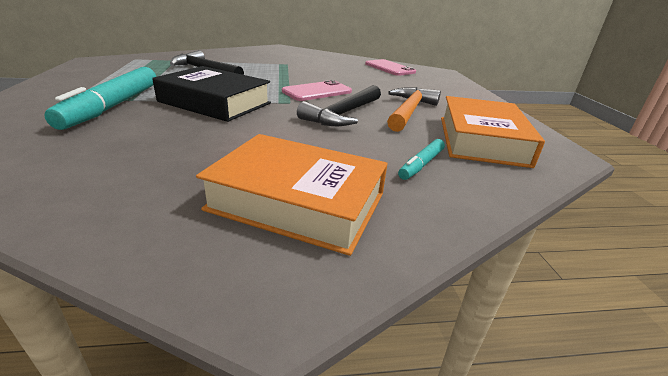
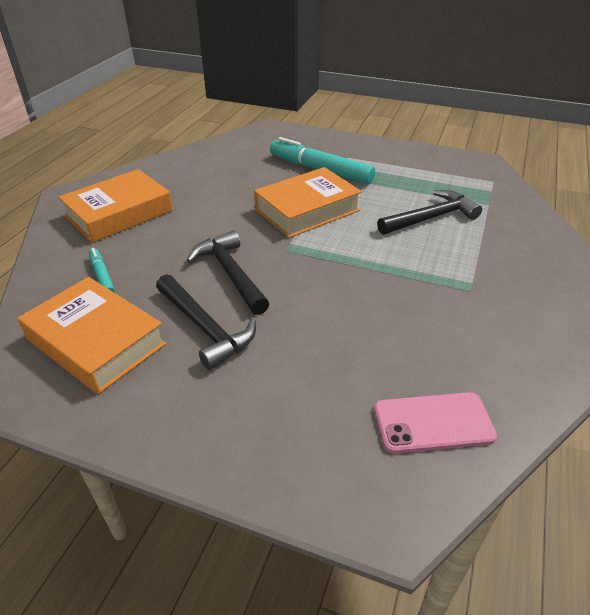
camera: 120 degrees right, 10 degrees up
black book [152,66,271,122] -> orange book [254,167,362,238]
pink phone [282,80,352,101] -> none
orange hammer [387,87,441,132] -> black hammer [156,274,256,370]

